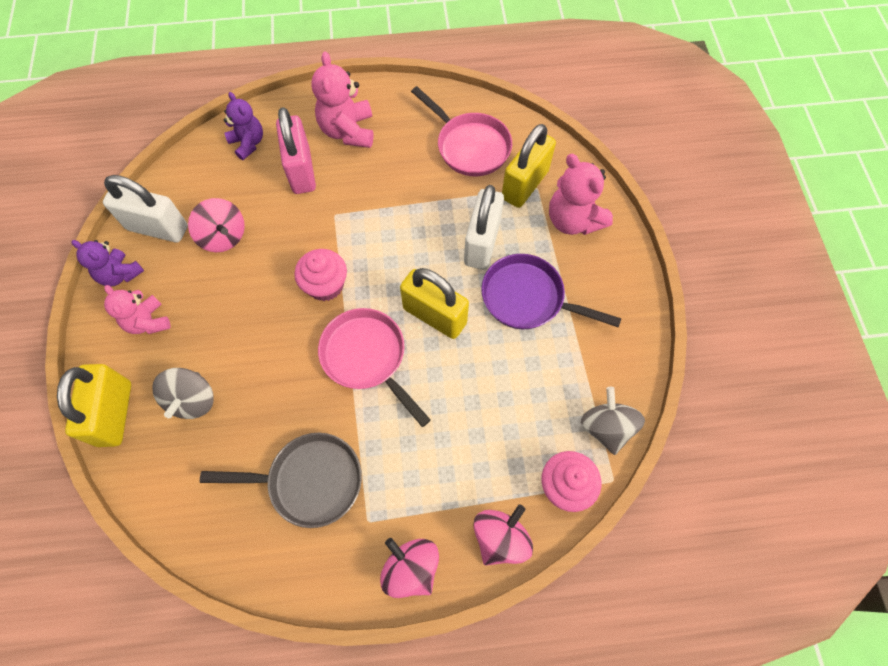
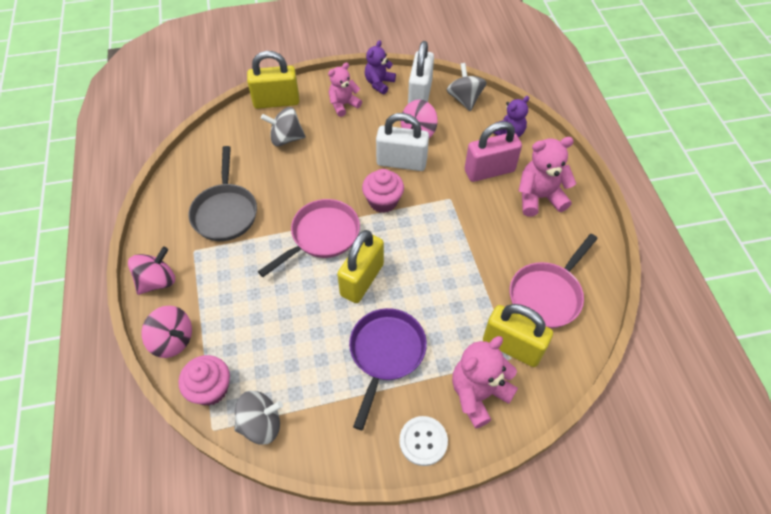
camera: 85 degrees right, 10 degrees down
white padlock [464,185,504,270] -> white padlock moved to [376,113,429,171]
none -> white button [399,416,448,466]
none -> grey spinning top [447,63,487,111]

